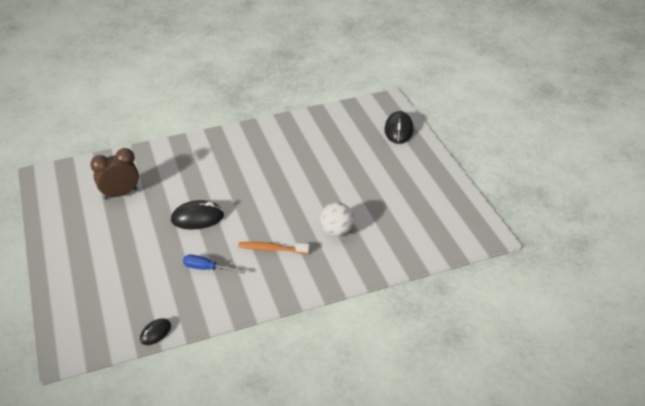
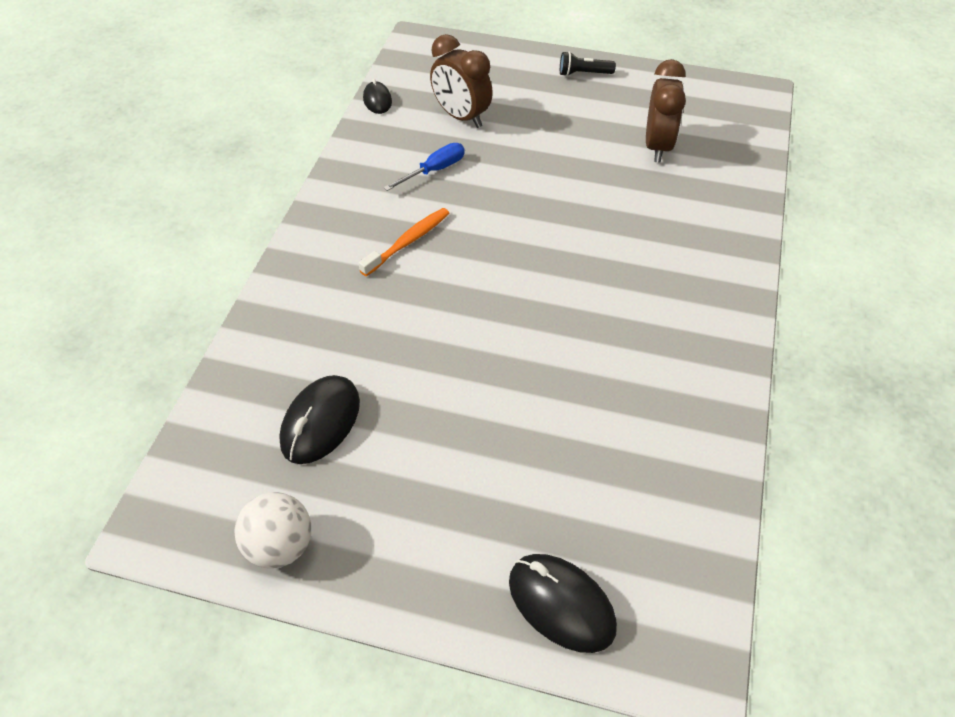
camera: 125 degrees right, 10 degrees up
black mouse [171,200,224,230] -> black mouse moved to [280,375,360,464]
white ball [320,202,354,236] -> white ball moved to [234,492,311,569]
none -> brown clock [430,34,493,128]
none -> black flashlight [560,51,616,76]

